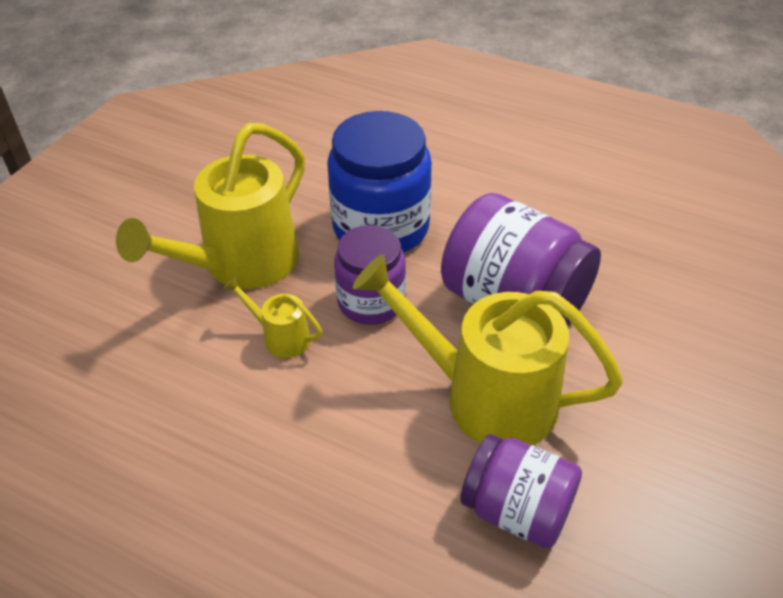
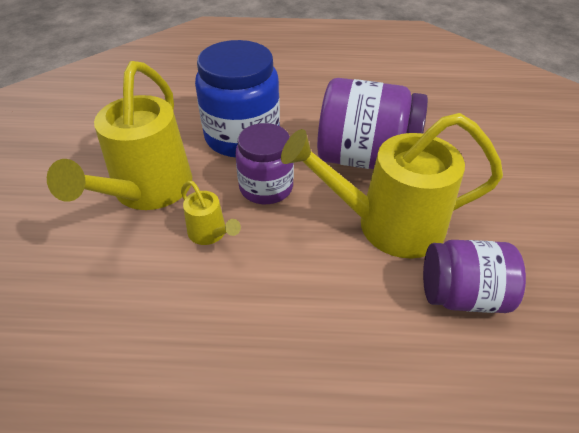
camera: 25 degrees left, 0 degrees up
yellow watering can [223,276,322,358] -> yellow watering can turned 135 degrees counterclockwise [181,181,241,245]

